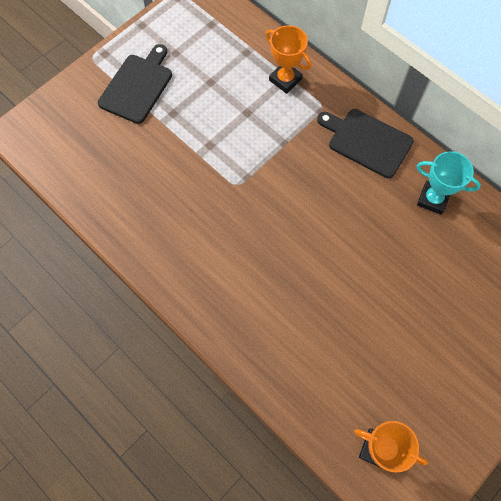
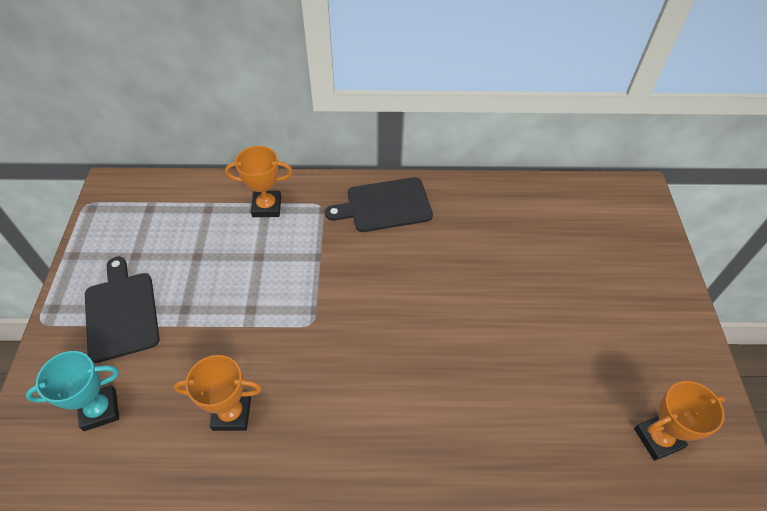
camera: 45 degrees left, 15 degrees down
turquoise trophy [417,151,481,215] -> turquoise trophy moved to [25,351,119,431]
none -> orange trophy [174,355,262,431]

